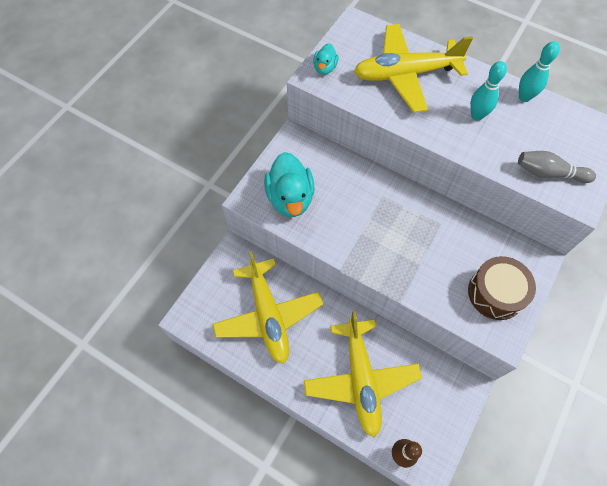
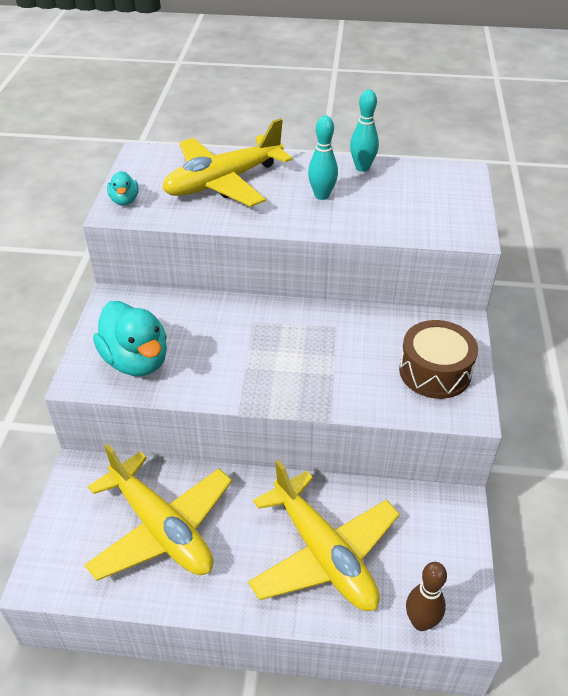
camera: 25 degrees left, 20 degrees down
grey bowling pin [518,151,596,183] -> none

